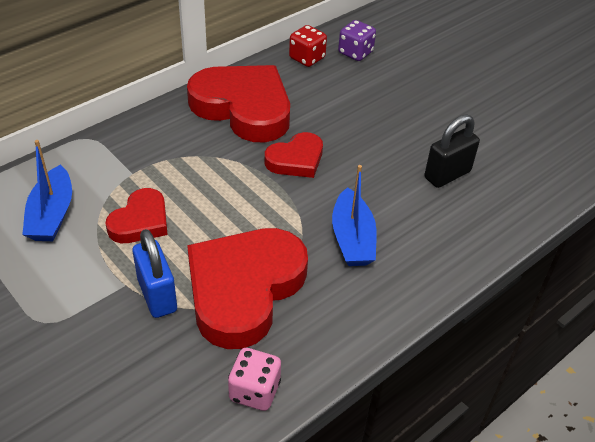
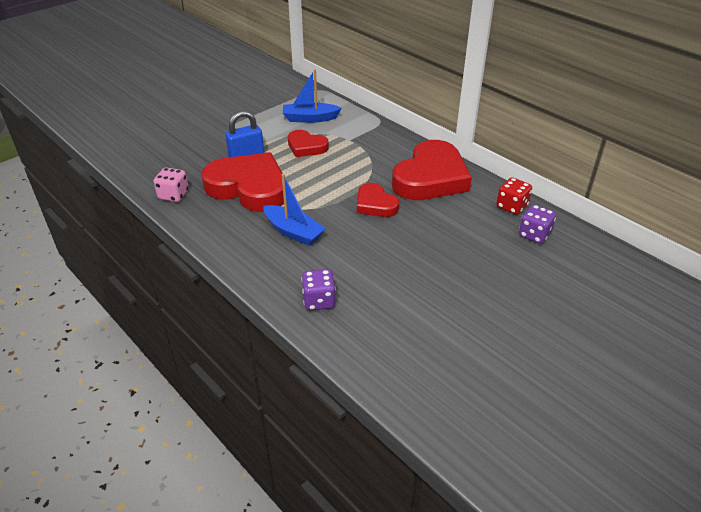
camera: 90 degrees right, 5 degrees down
blue boat [332,165,377,266] -> blue boat turned 135 degrees counterclockwise [263,174,326,246]
black padlock [424,114,480,188] -> none
none -> purple dice [302,269,336,310]

